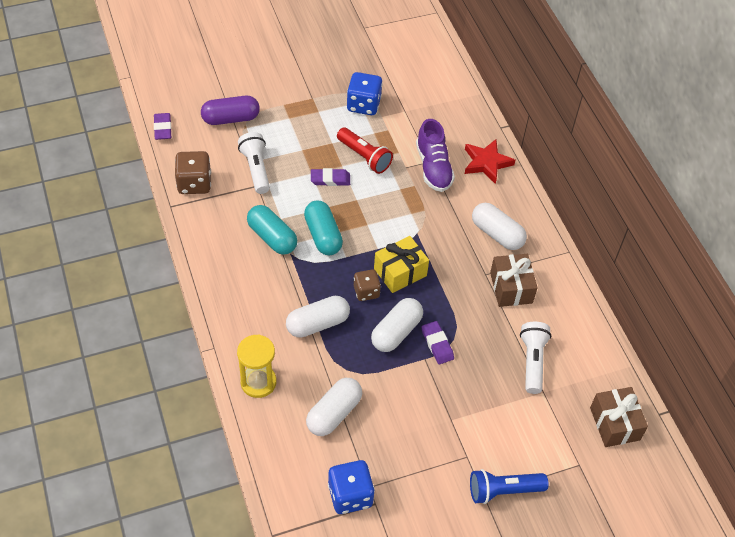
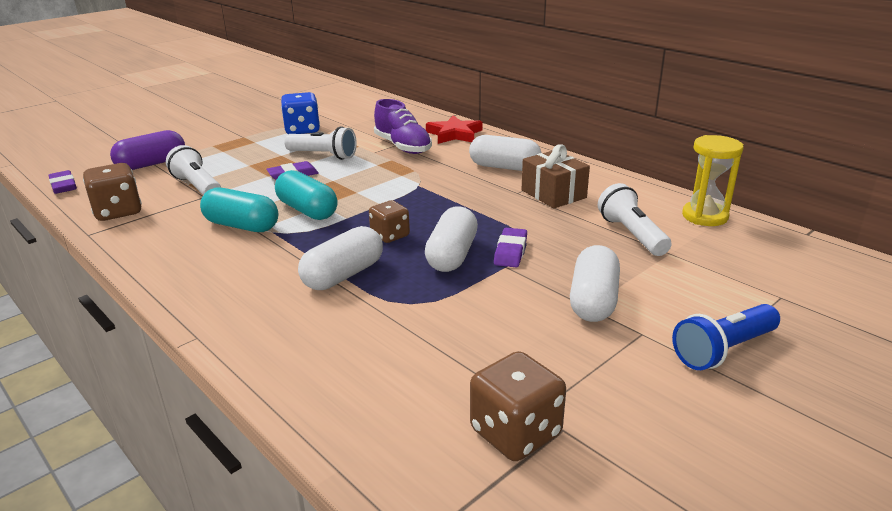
camera: 20 degrees left, 25 degrees down
yellow hourglass [237,334,277,398] -> yellow hourglass moved to [682,135,743,226]
white capsule [306,378,362,436] -> white capsule moved to [570,245,620,322]
blue dice [328,460,375,514] -> brown dice [470,351,566,461]
red flashlight [337,127,393,174] -> white flashlight [284,126,357,160]
yellow gift [374,236,429,293] -> none
purple eraser [422,321,454,364] -> purple eraser turned 60 degrees clockwise [494,228,527,267]
brown gift [590,387,648,447] -> none

